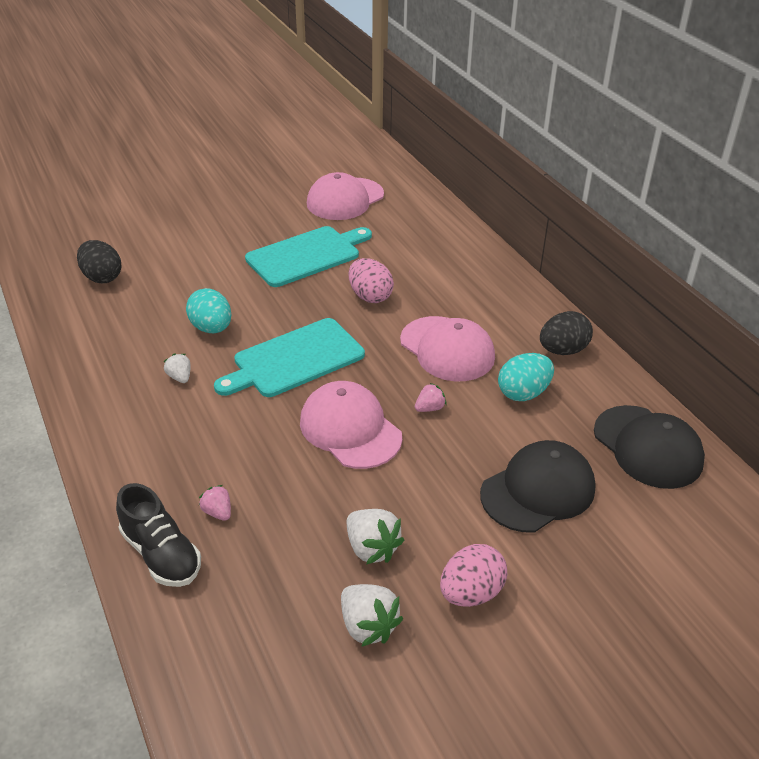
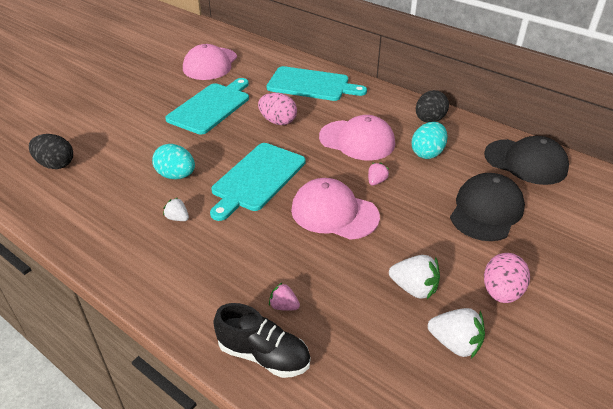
camera: 25 degrees left, 0 degrees up
none -> turquoise cutting board [267,66,367,101]

